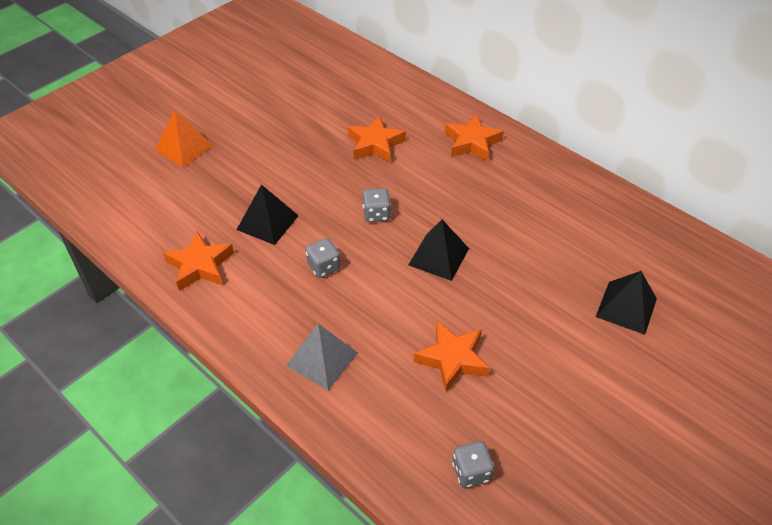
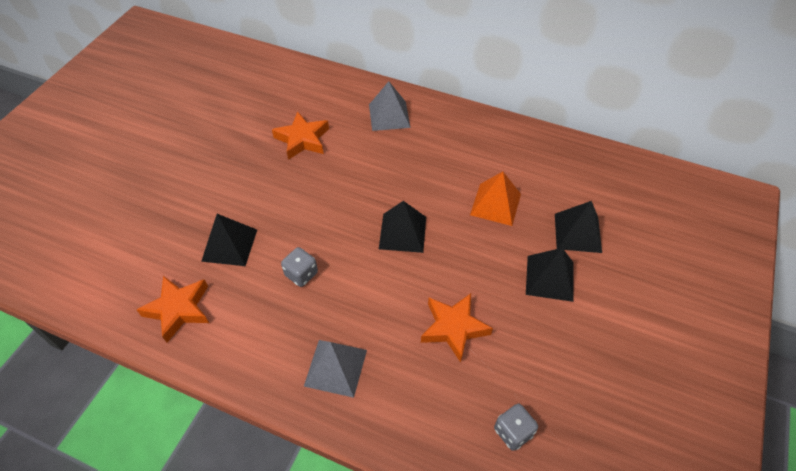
camera: 20 degrees left, 5 degrees up
orange pyramid [155,109,214,167] -> orange pyramid moved to [470,172,521,226]
grey dice [363,188,391,222] -> none
orange star [445,114,504,162] -> grey pyramid [369,81,410,131]
none -> black pyramid [526,248,574,302]

